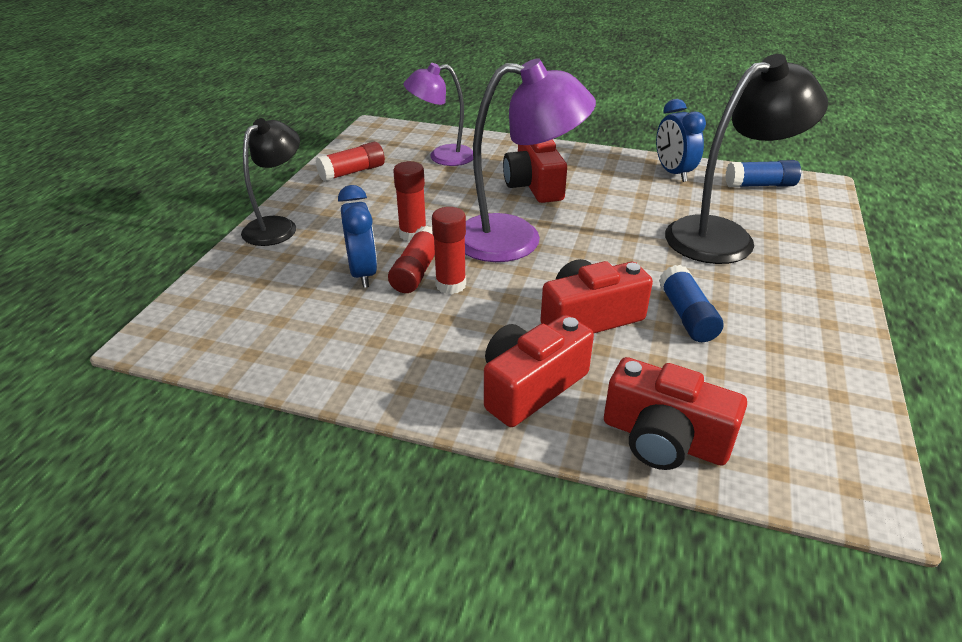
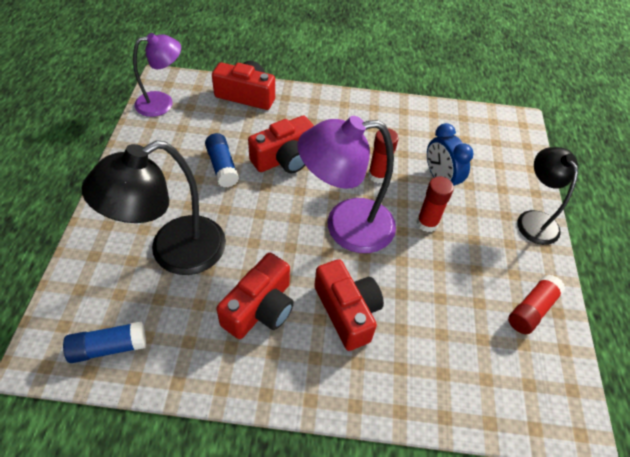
camera: 165 degrees right, 15 degrees up
black lamp [241,118,300,246] -> black lamp turned 150 degrees clockwise [517,147,578,245]
red glue stick [388,225,435,293] -> none
purple lamp [404,63,473,166] -> purple lamp moved to [133,33,181,117]
red camera [484,315,594,427] -> red camera moved to [216,253,294,339]
blue clock [656,99,706,182] -> none

